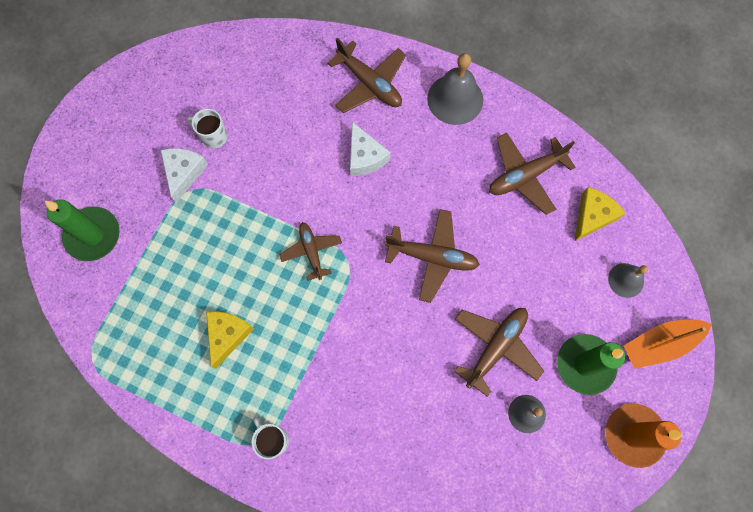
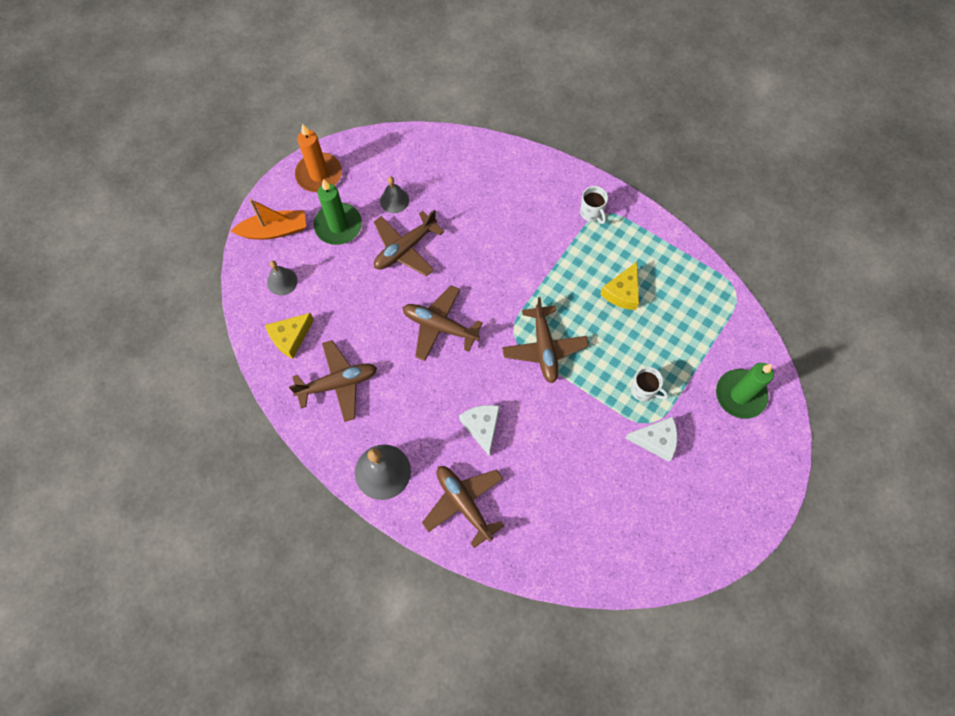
camera: 170 degrees left, 5 degrees down
white cheese [161,148,208,203] -> white cheese turned 105 degrees counterclockwise [625,417,677,462]
white mug [187,109,227,149] -> white mug moved to [631,367,668,401]
brown plane [280,222,342,281] -> brown plane [502,297,589,384], size x1.52

